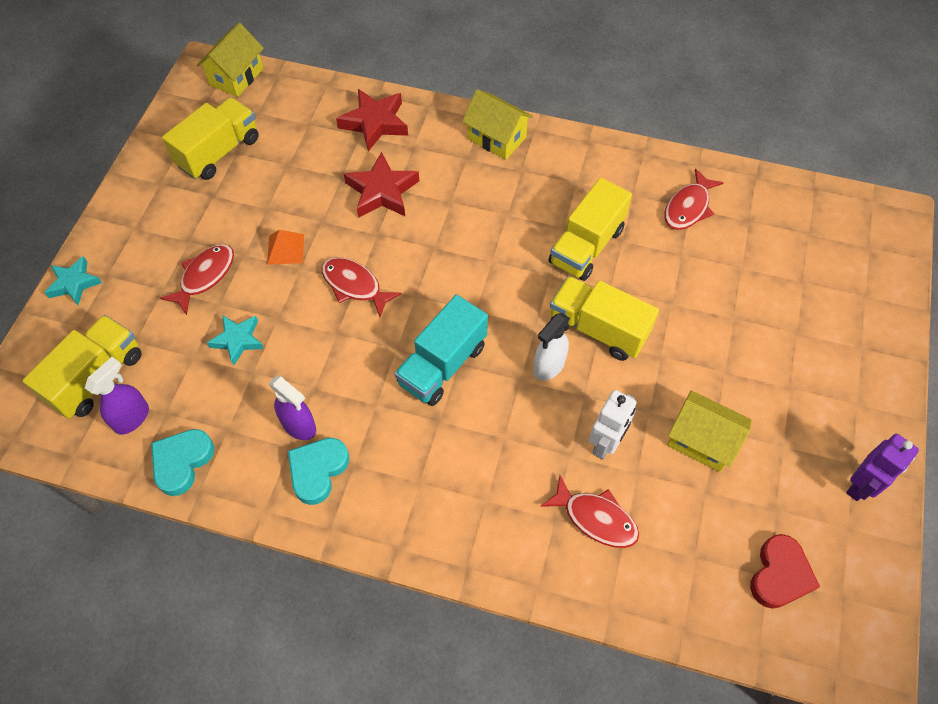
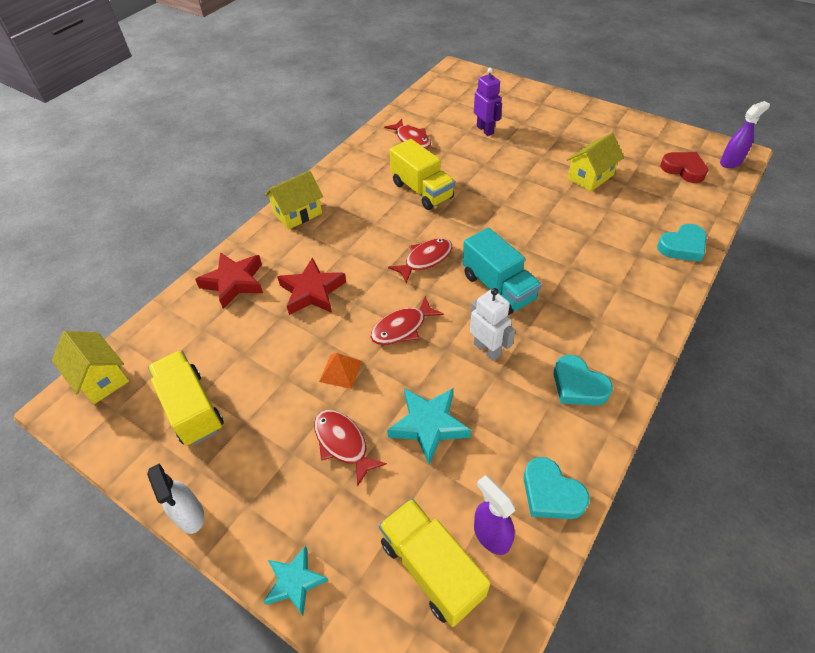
camera: 70 degrees left, 10 degrees down
turquoise star [207,315,264,365] -> turquoise star [387,388,471,465], size x1.51
purple spray bottle [269,375,316,440] -> purple spray bottle moved to [720,101,770,168]
white spray bottle [533,313,570,381] -> white spray bottle moved to [147,463,204,534]
red fish [540,475,639,548] -> red fish moved to [388,238,452,284]
yellow truck [550,276,659,361] -> none
white robot [589,390,636,460] -> white robot moved to [470,288,515,361]
purple robot [846,434,919,501] -> purple robot moved to [474,68,502,136]
none -> turquoise heart [657,224,707,262]

